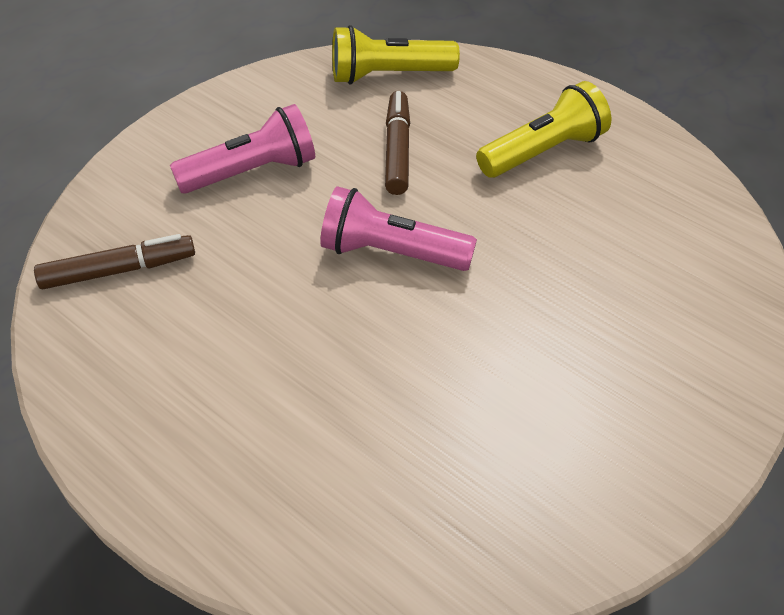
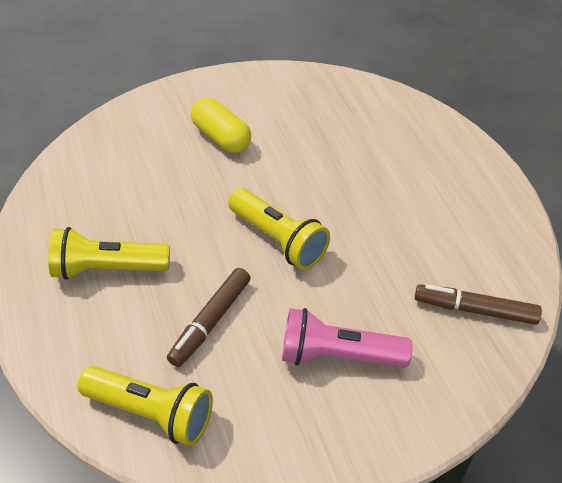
camera: 150 degrees left, 0 degrees up
pink flashlight [320,186,477,271] -> yellow flashlight [228,189,330,270]
none -> yellow capsule [191,98,251,153]

